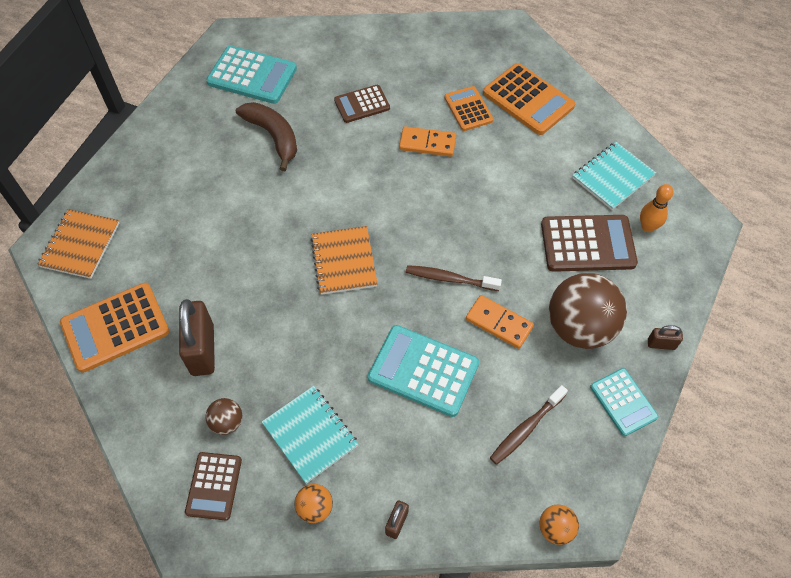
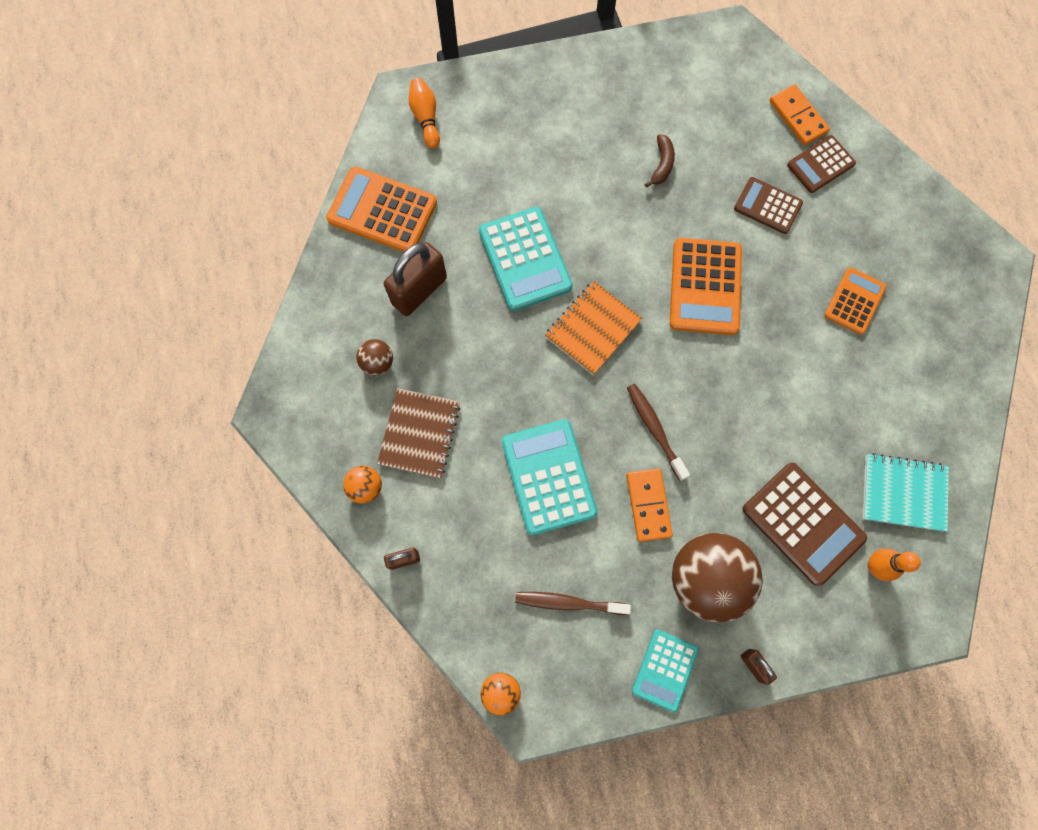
camera: 50 degrees right, 15 degrees up
orange notebook [37,209,120,279] -> orange bowling pin [409,78,440,149]
brown calculator [185,452,242,521] -> brown calculator moved to [787,135,856,193]
turquoise calculator [206,46,297,104] -> turquoise calculator moved to [479,207,573,311]
brown banana [236,102,297,171] -> brown banana [645,134,675,188], size x0.56
turquoise notebook [262,386,359,484] -> brown notebook [377,388,461,478]
orange domino [399,126,456,157] -> orange domino moved to [769,84,830,146]
orange calculator [483,63,575,135] -> orange calculator moved to [670,238,742,335]

